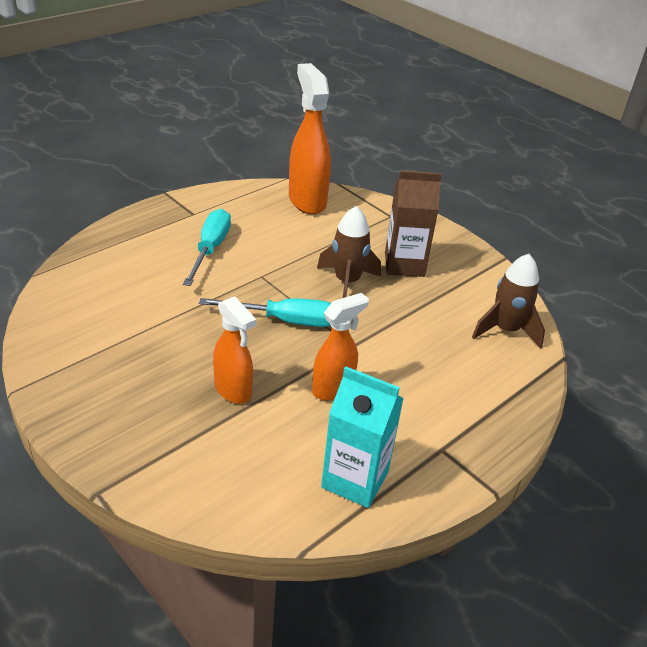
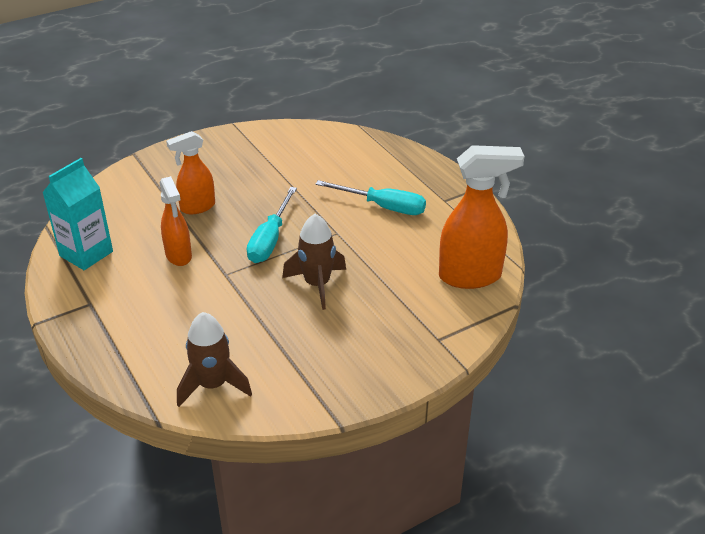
camera: 105 degrees right, 0 degrees up
brown carton [385,170,441,277] -> none

